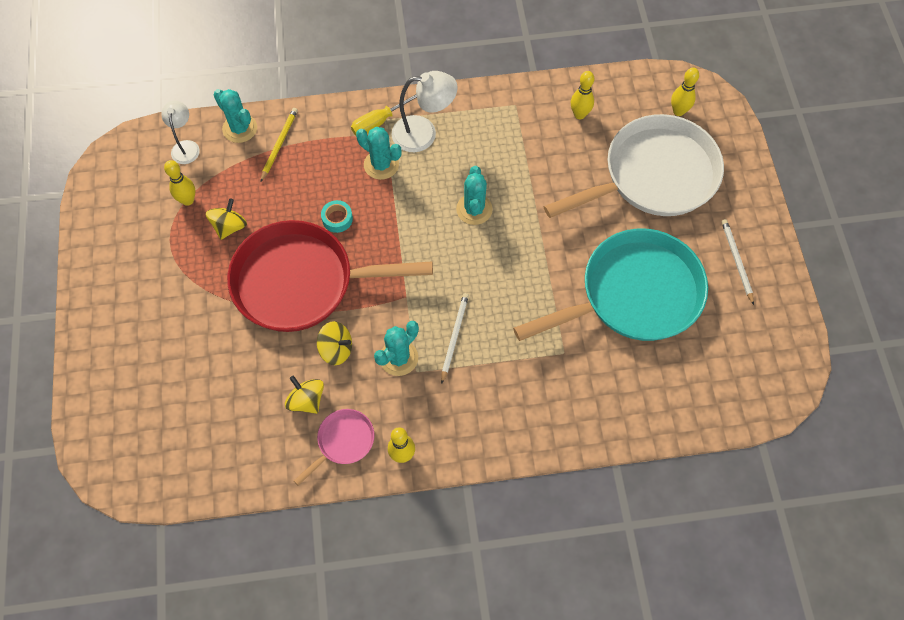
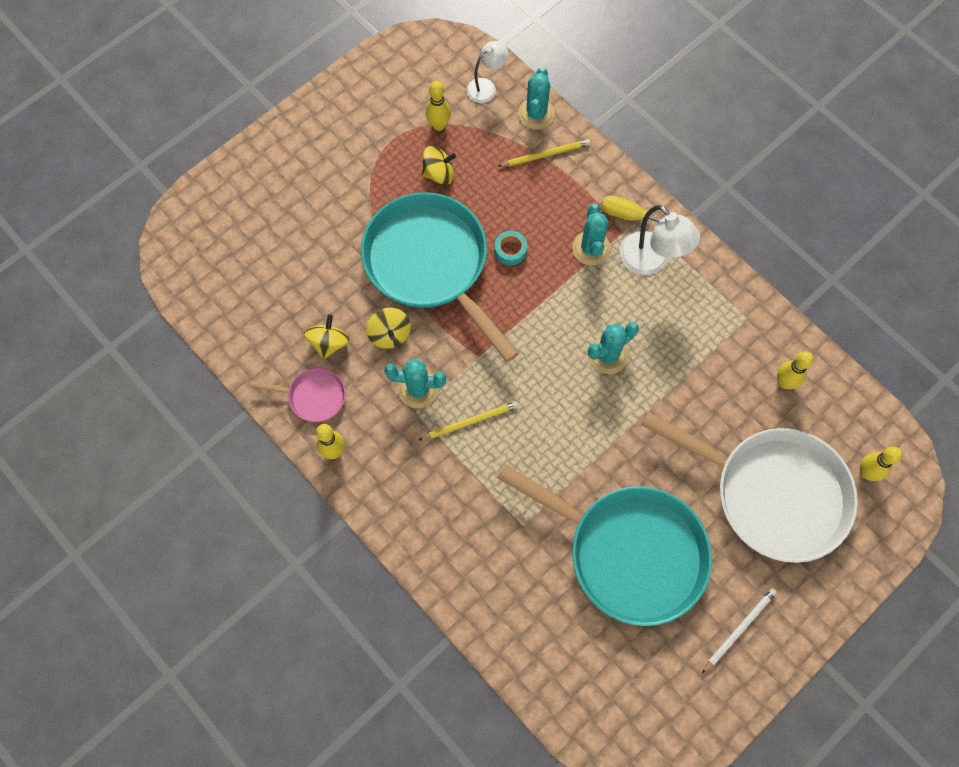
camera: 55 degrees right, 5 degrees up
red pan [227,220,433,332] -> turquoise pan [361,192,519,362]
white pencil [441,293,469,384] -> yellow pencil [419,401,518,440]

